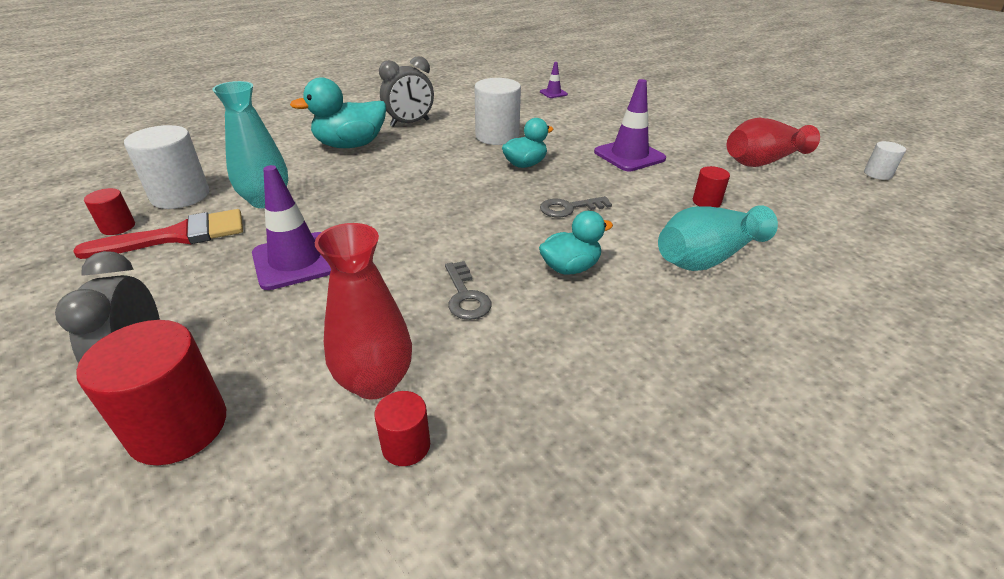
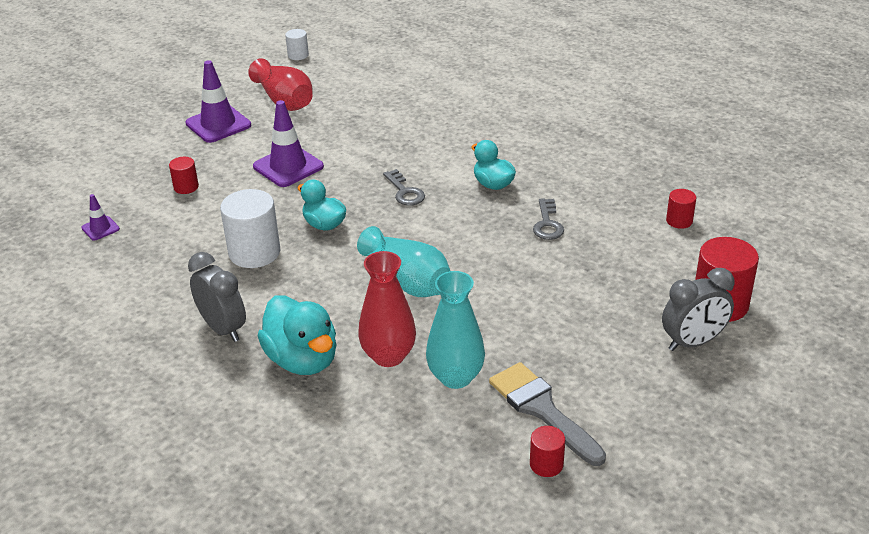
camera: 100 degrees left, 0 degrees up
red brush [73,209,243,259] -> grey brush [489,362,606,466]
white cylinder [124,125,209,209] -> none
purple traffic cone [252,165,331,290] -> purple traffic cone moved to [185,60,251,143]
red vase [315,223,412,399] -> red vase moved to [358,251,416,367]
grey key [445,261,492,320] -> grey key turned 120 degrees clockwise [533,198,564,240]
turquoise vase [658,205,778,271] -> turquoise vase moved to [357,226,450,297]
red cylinder [693,166,730,208] -> red cylinder moved to [169,157,199,194]

